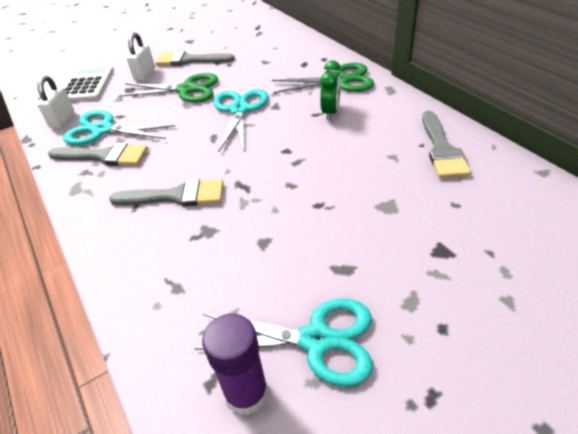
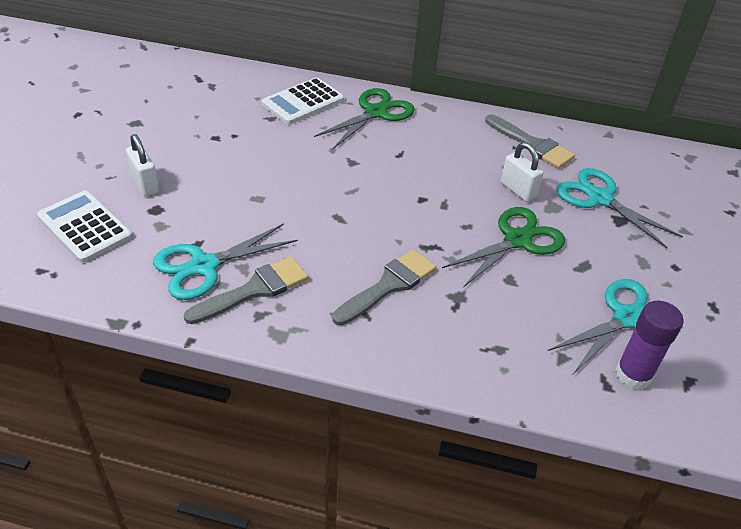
camera: 50 degrees left, 0 degrees up
white padlock [37,76,74,128] -> white padlock moved to [501,142,544,202]
green scissors [119,73,218,103] -> green scissors moved to [442,207,565,288]
grey brush [155,51,235,66] -> none
turquoise scissors [213,89,268,152] -> turquoise scissors moved to [556,168,683,248]
green clock [320,60,341,120] -> none
none -> white calculator [262,77,344,125]

